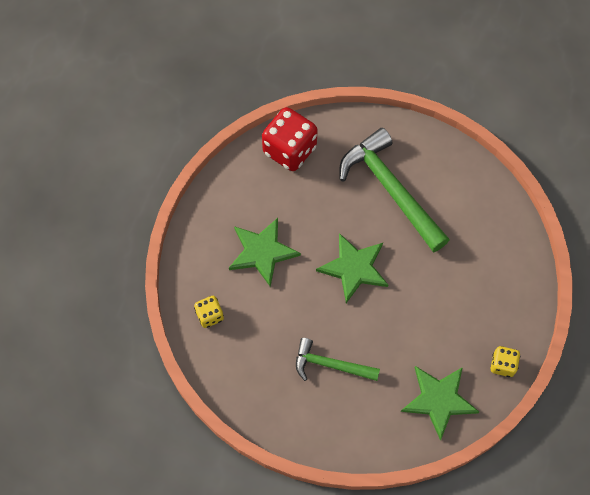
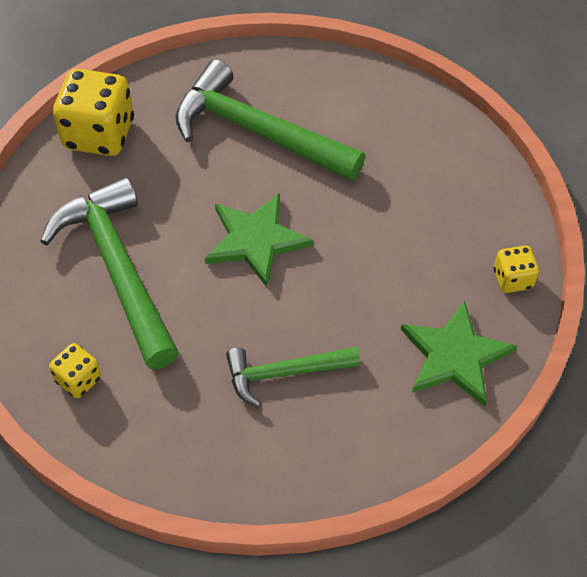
camera: 25 degrees left, 10 degrees down
green star [229,218,301,287] -> green hammer [40,177,179,369]
red dice [262,107,318,171] -> yellow dice [53,69,134,156]

